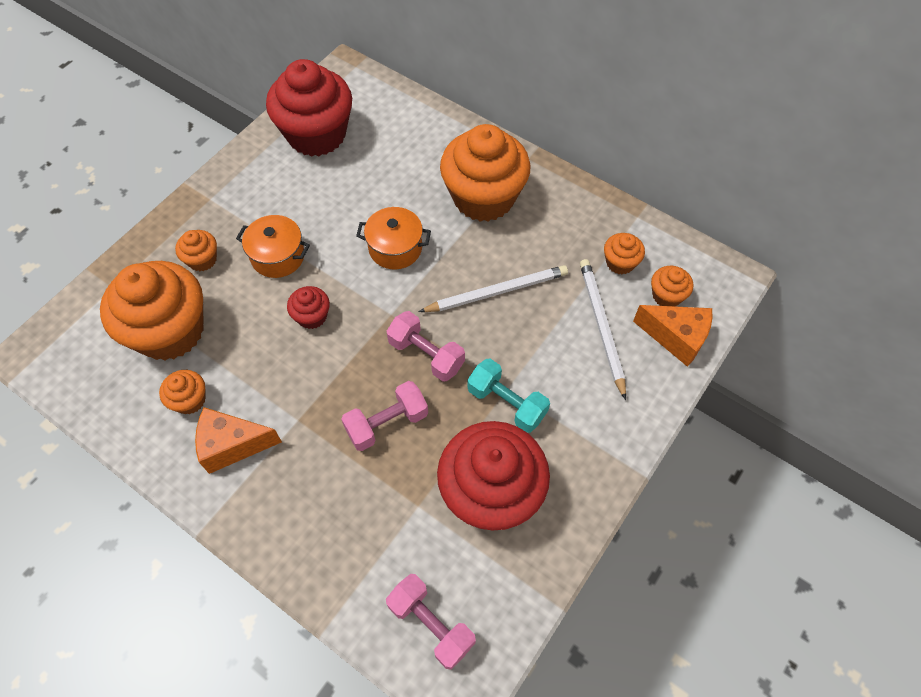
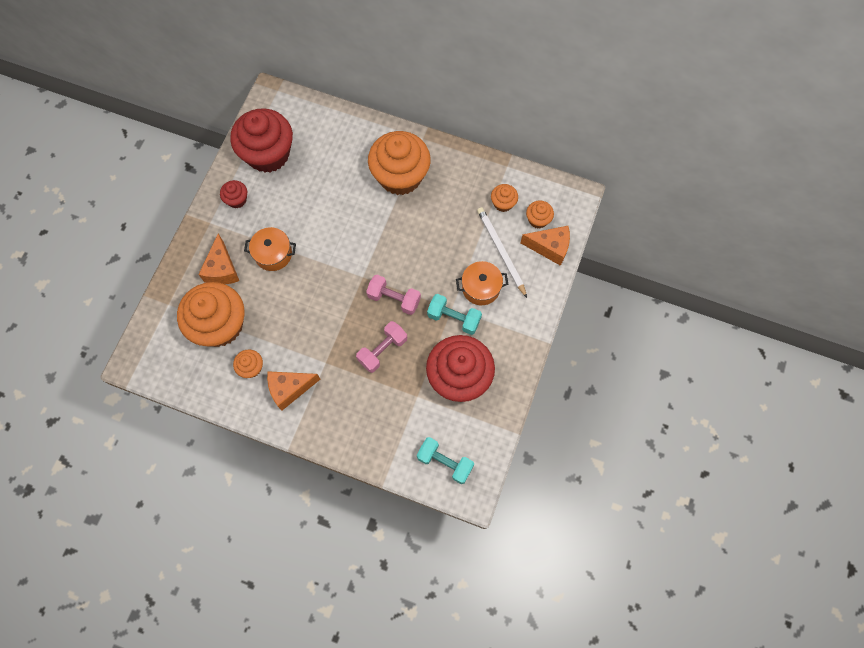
camera: 15 degrees left, 10 degrees up
orange cupcake [175,230,217,271] -> orange cheese [198,234,239,285]
red cupcake [287,286,330,329] -> red cupcake moved to [220,180,247,208]
orange pot [356,207,431,269] -> orange pot moved to [456,261,508,305]
pink dumbbell [386,574,476,670] -> turquoise dumbbell [417,437,474,484]
white pencil [419,265,568,312] -> none

